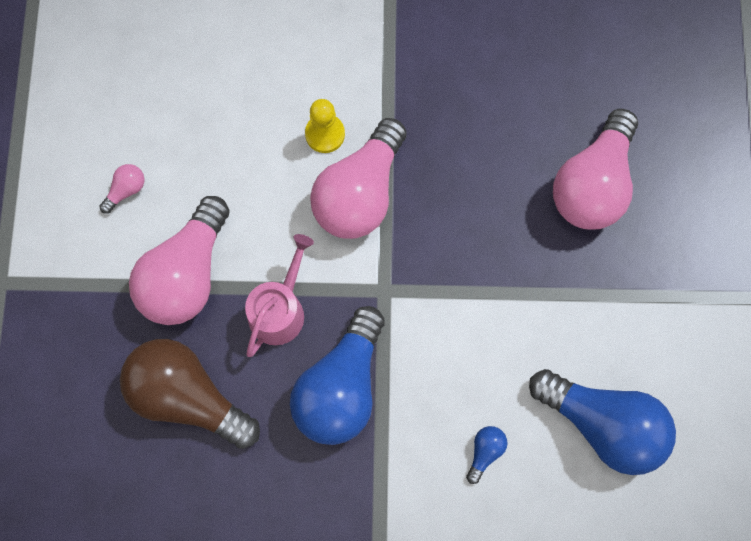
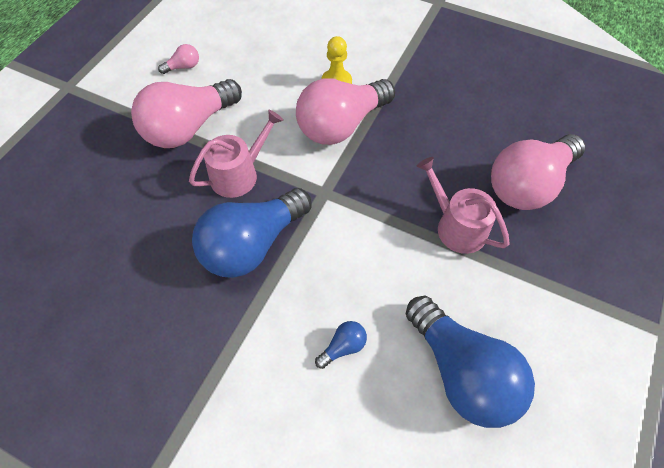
camera: 25 degrees right, 15 degrees down
brown light bulb [120,339,260,449] -> none
none -> pink watering can [417,157,510,254]

